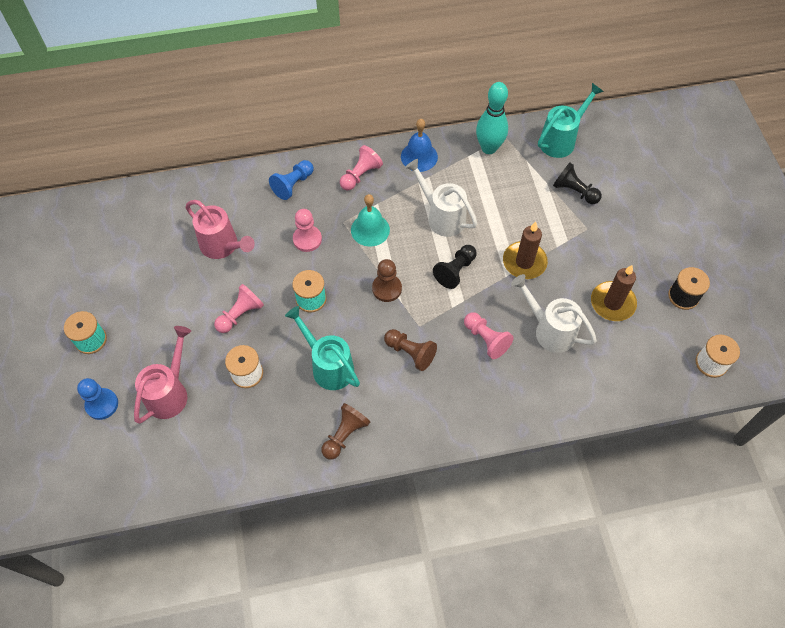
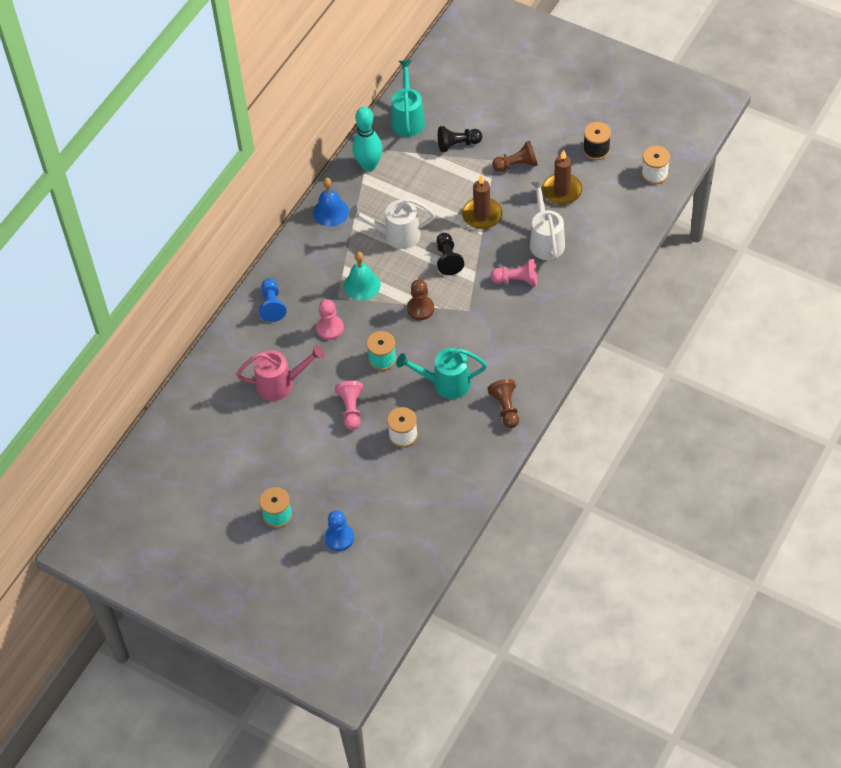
camera: 45 degrees left, 5 degrees down
pink watering can [134,326,191,424] -> none
pink pawn [340,145,383,191] -> none
brown pawn [384,329,437,371] -> brown pawn moved to [492,141,538,172]
white watering can [511,274,597,353] -> white watering can turned 90 degrees clockwise [530,180,565,260]

